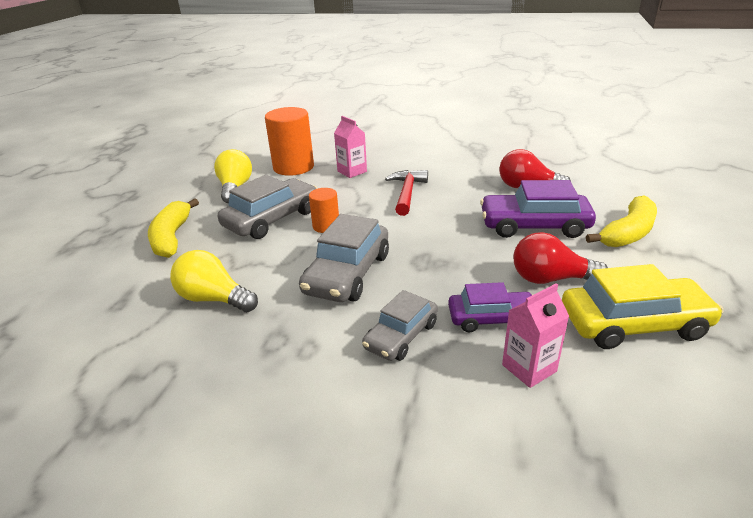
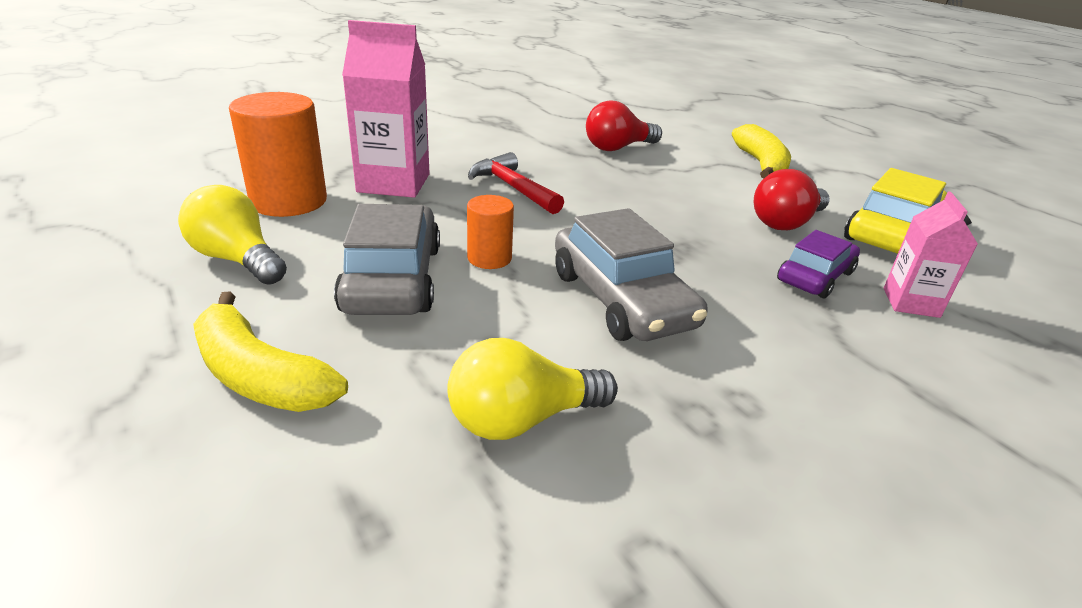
camera: 50 degrees left, 0 degrees up
pink carton [334,116,367,178] -> pink carton [342,20,430,198], size x1.70
grey car [362,290,438,361] -> none
purple car [480,180,596,238] -> none

